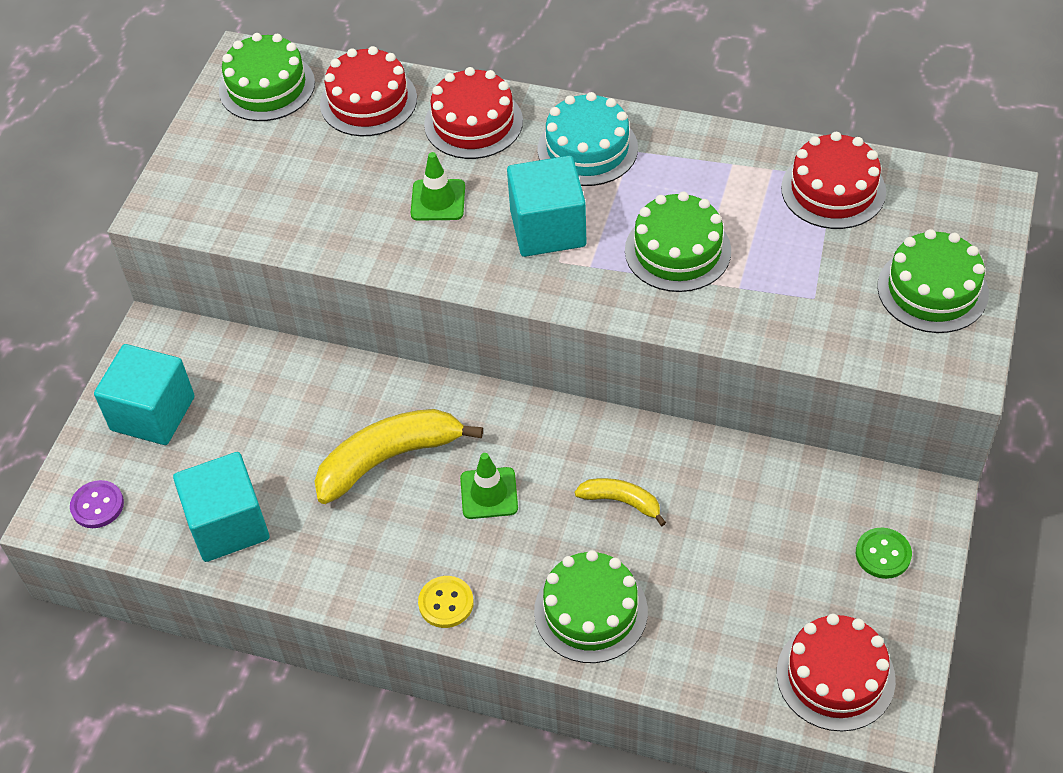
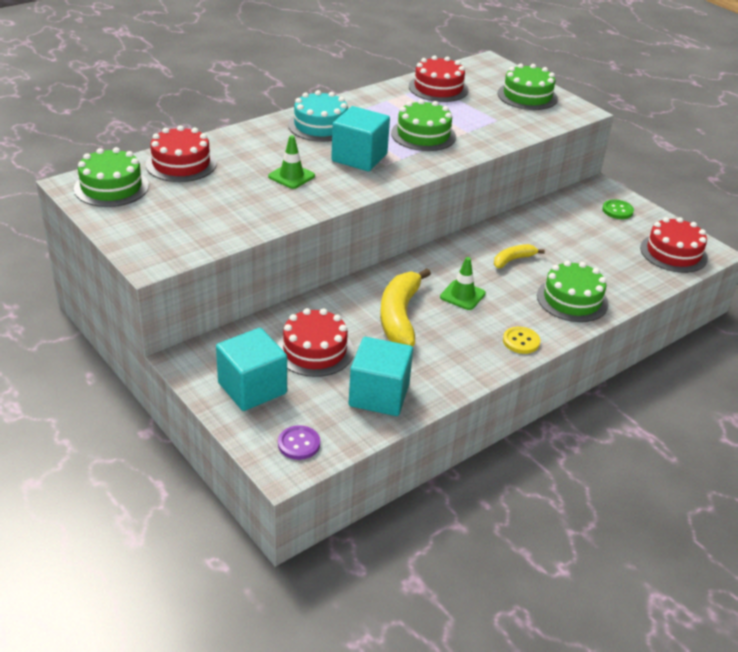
camera: 60 degrees left, 15 degrees down
red cake [424,67,523,159] -> red cake moved to [277,308,354,377]

